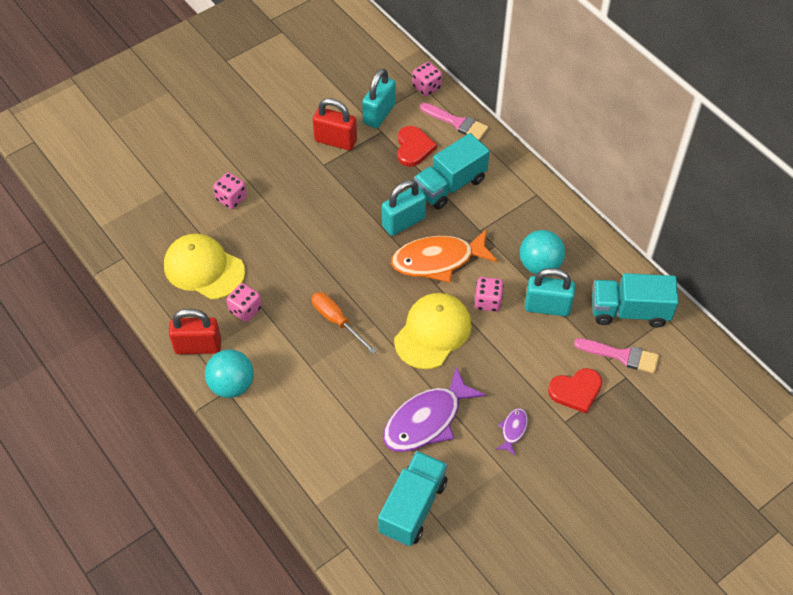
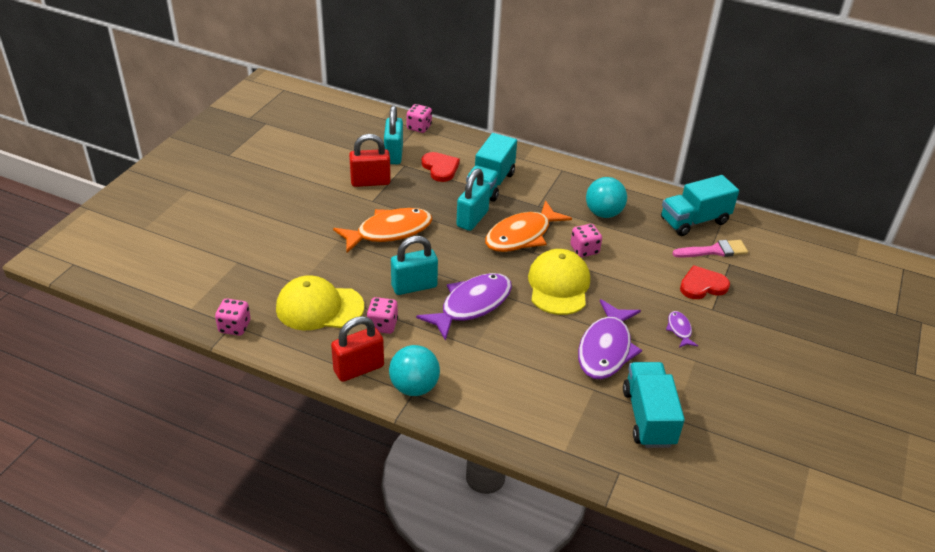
camera: 30 degrees left, 15 degrees down
pink dice [213,172,247,209] -> pink dice moved to [215,299,251,336]
orange screwdriver [312,292,377,354] -> purple fish [416,273,512,341]
pink brush [420,103,489,140] -> none
turquoise padlock [525,268,575,316] -> turquoise padlock moved to [391,236,438,295]
red heart [548,368,602,414] -> red heart turned 150 degrees counterclockwise [680,265,730,299]
none -> orange fish [333,208,432,253]

